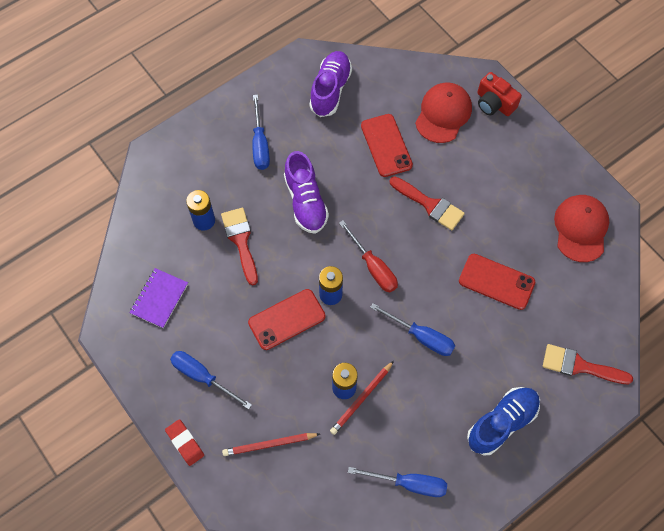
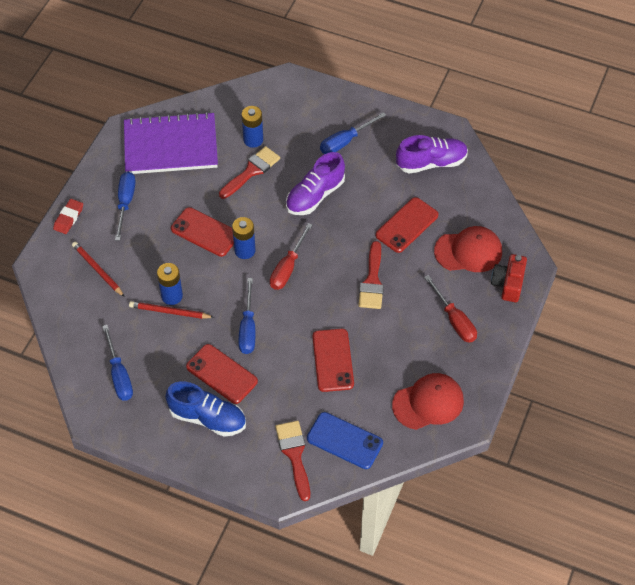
camera: 60 degrees right, 10 degrees down
purple notebook [129,268,188,328] -> purple notebook [124,112,218,174], size x2.00
none -> red phone [186,344,258,404]
none -> blue phone [307,412,383,469]
none -> red screwdriver [424,275,477,343]

